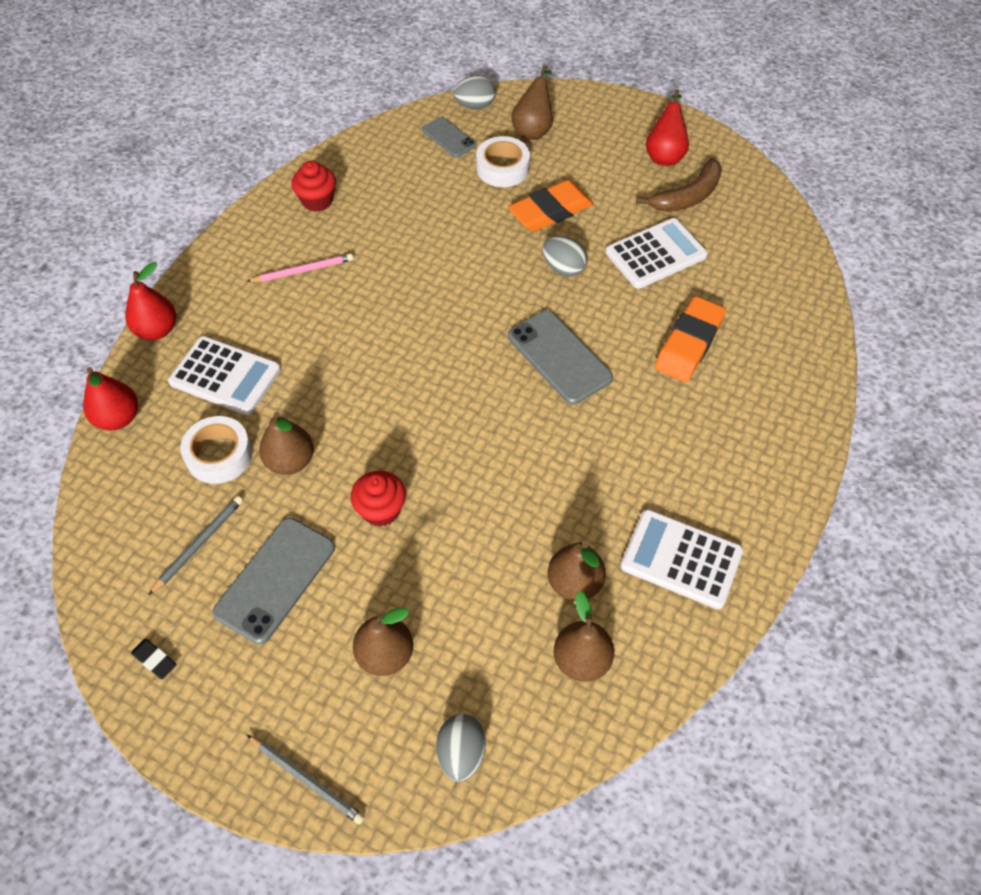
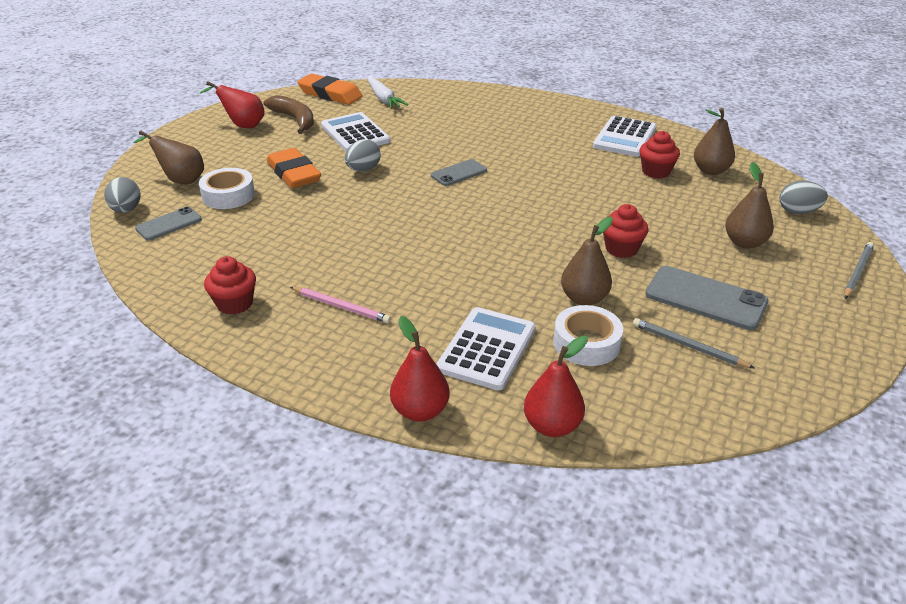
camera: 90 degrees left, 20 degrees down
black eraser [131,639,176,679] -> none
pink pencil [246,253,354,282] -> pink pencil turned 135 degrees clockwise [290,287,391,323]
grey phone [508,310,613,405] -> grey phone [431,159,487,186], size x0.61
brown pear [548,542,606,601] -> red cupcake [639,131,680,178]
orange eraser [655,296,726,382] -> orange eraser moved to [297,74,363,105]
none -> white carrot [367,77,408,109]

